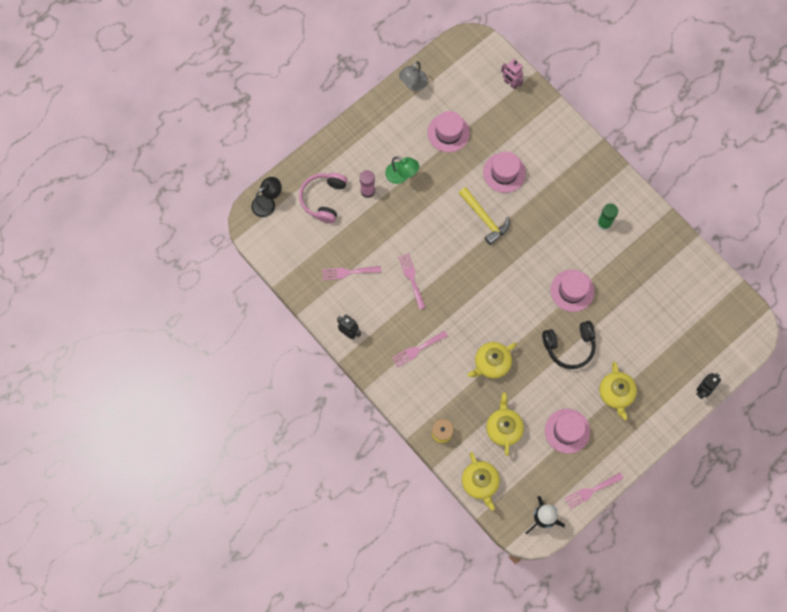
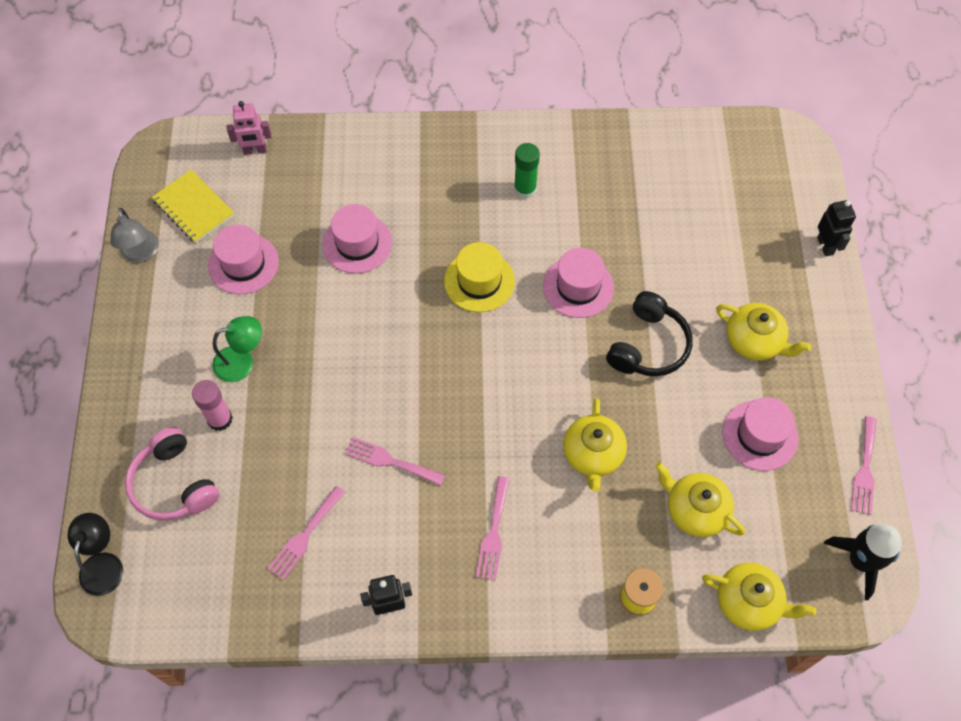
camera: 50 degrees left, 10 degrees down
yellow hammer [459,187,510,245] -> none
none -> yellow notebook [152,170,234,243]
none -> yellow hat [444,242,515,312]

